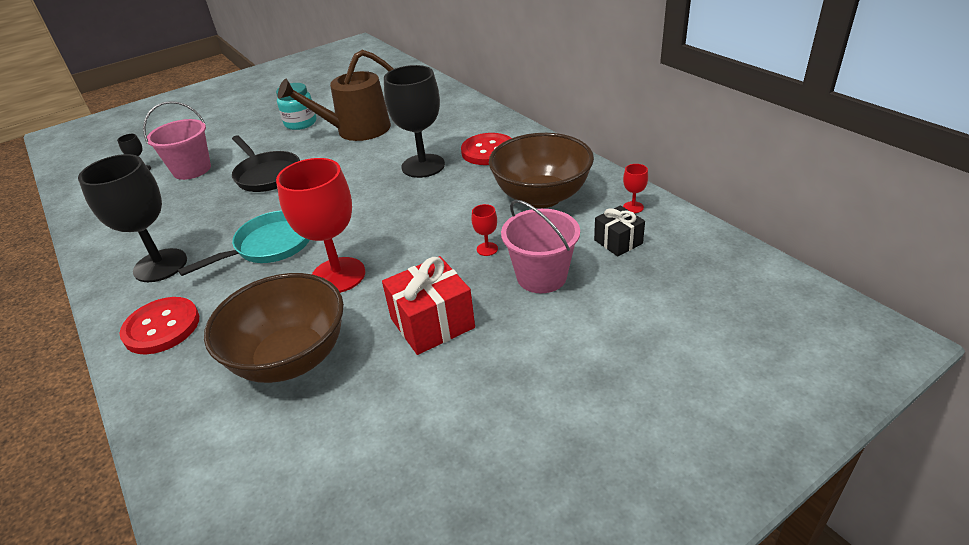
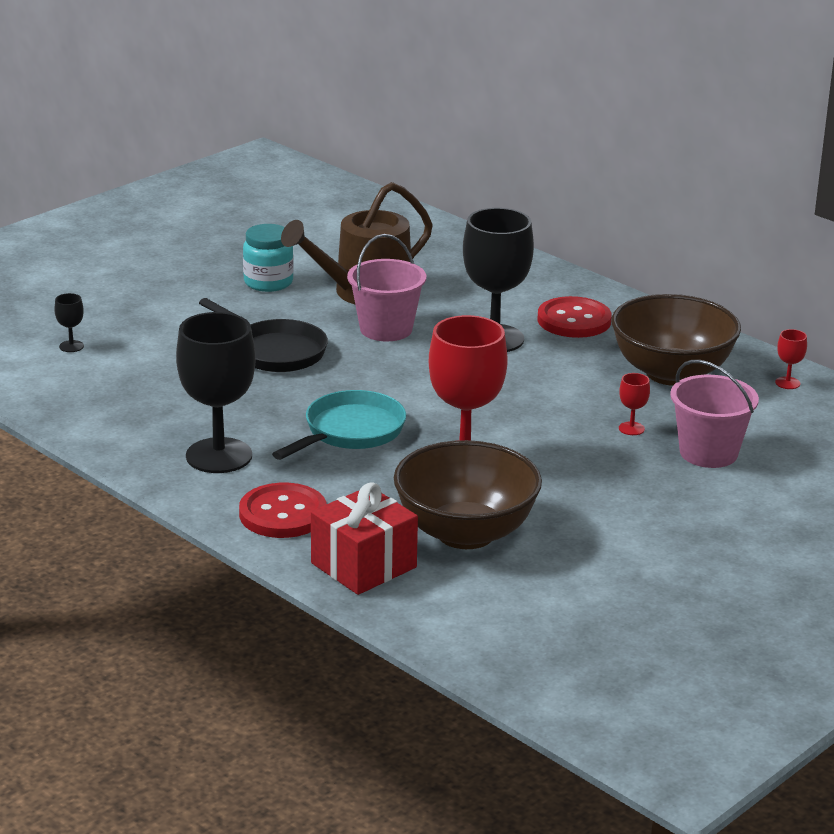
camera: 15 degrees left, 10 degrees down
pink bucket [143,101,211,180] -> pink bucket moved to [347,234,426,342]
red gift [382,256,475,355] -> red gift moved to [311,482,418,595]
black gift [594,205,645,257] -> none

